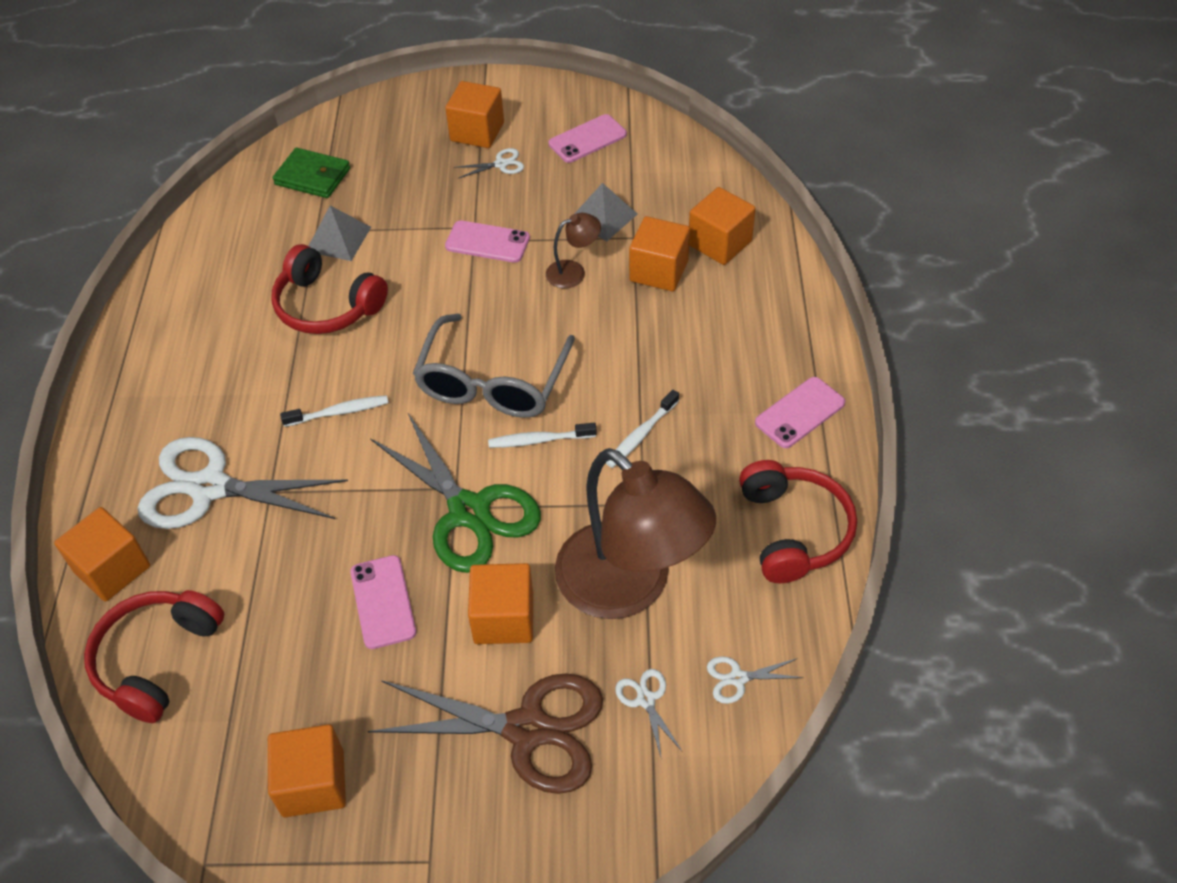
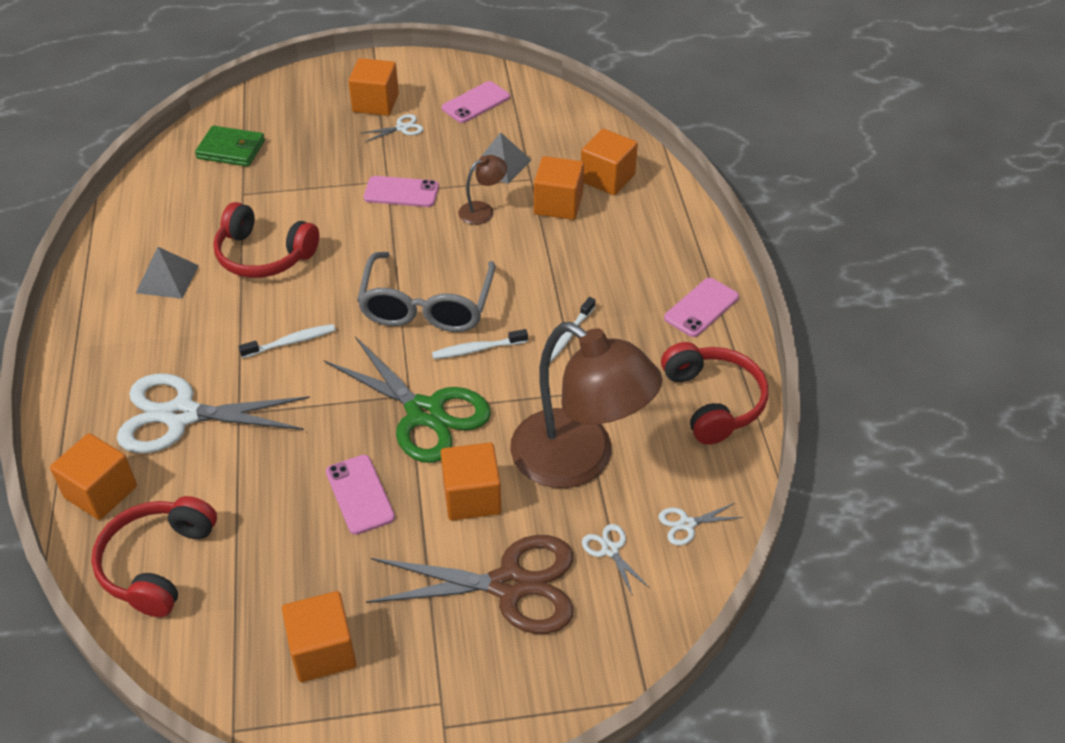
camera: 10 degrees left, 5 degrees down
grey pyramid [309,206,371,261] -> grey pyramid moved to [136,247,199,299]

